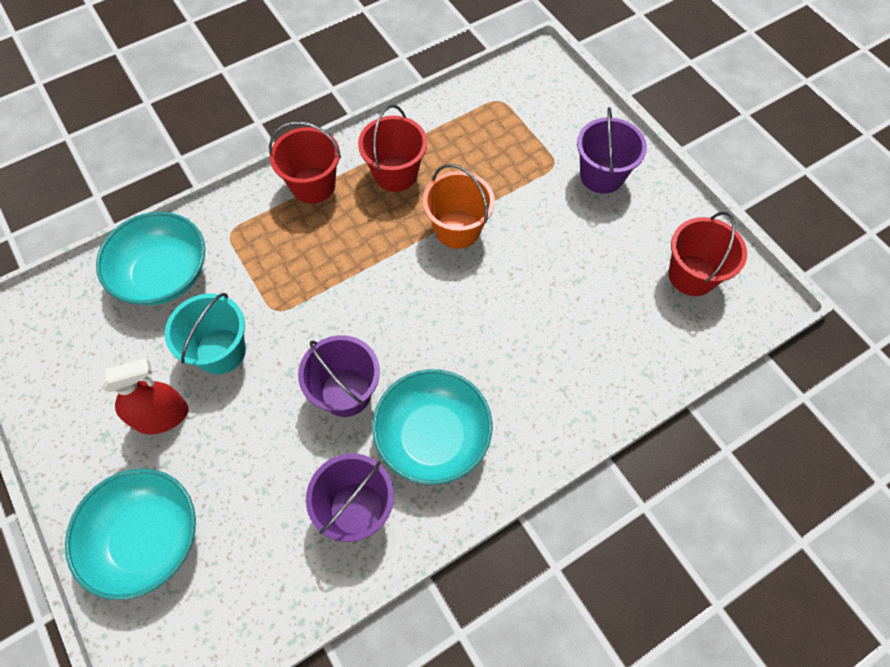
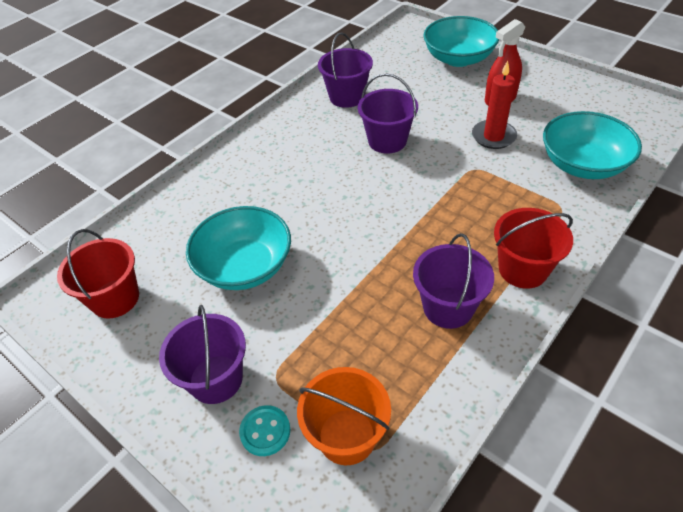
camera: 165 degrees right, 15 degrees down
turquoise bucket [165,293,246,374] -> red candle [472,61,517,149]
red bucket [358,105,427,192] -> purple bucket [413,233,494,329]
turquoise bowl [372,369,492,485] -> turquoise bowl moved to [186,206,291,290]
orange bucket [423,164,495,249] -> orange bucket moved to [297,367,391,465]
none -> turquoise button [239,405,290,456]

